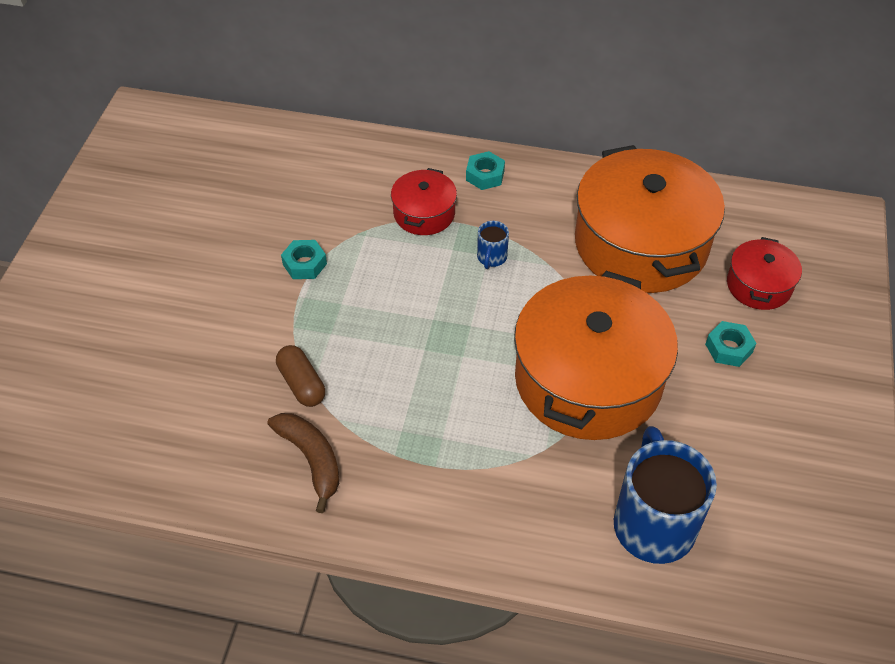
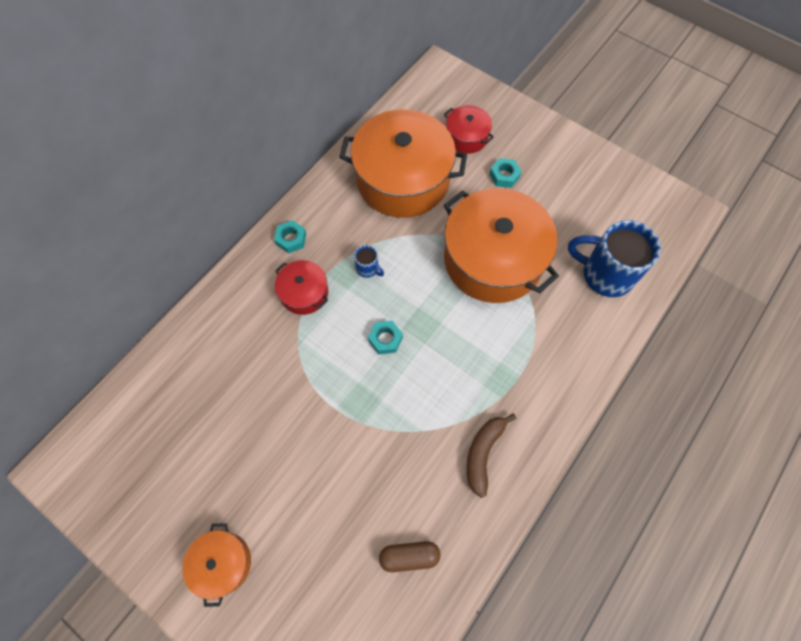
camera: 65 degrees left, 15 degrees up
brown banana [268,413,339,513] -> brown banana turned 60 degrees counterclockwise [467,413,516,498]
brown capsule [276,345,325,407] -> brown capsule moved to [379,541,441,572]
turquoise nut [281,240,327,279] -> turquoise nut moved to [368,321,403,354]
none -> orange pot [182,523,251,607]

